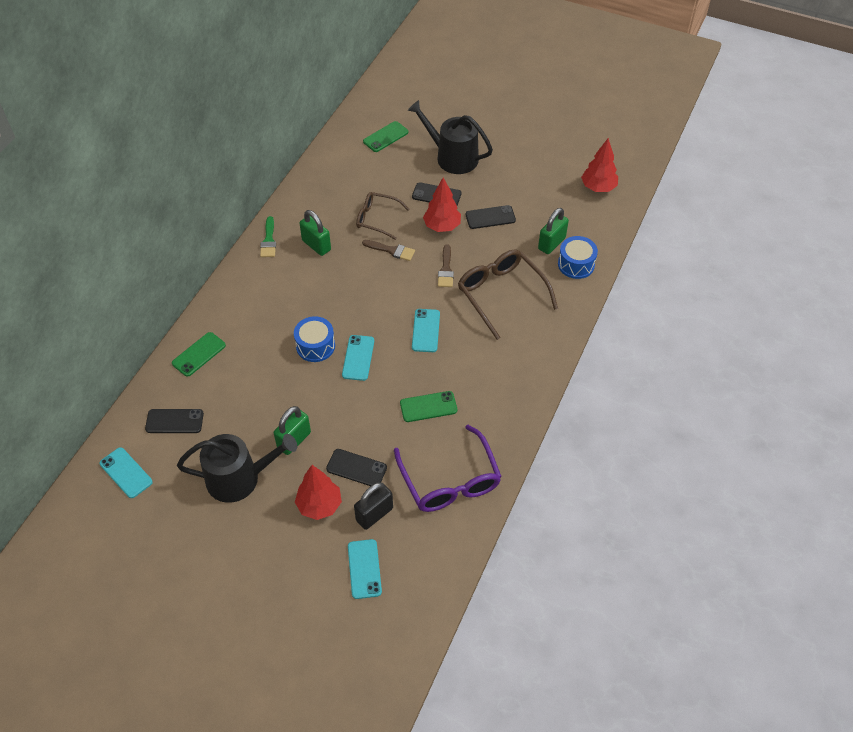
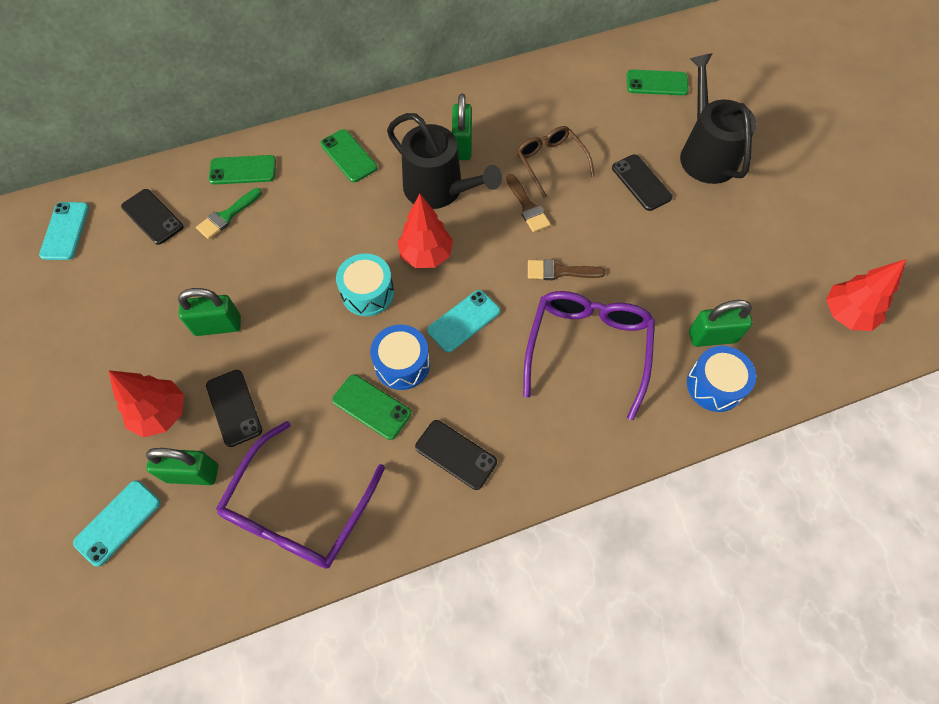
camera: 45 degrees right, 10 degrees up
black watering can [177,434,297,503] -> black watering can moved to [387,113,502,209]
green brush [260,216,276,257] -> green brush moved to [196,188,262,239]
blue drum [294,316,335,362] -> blue drum moved to [370,325,430,390]
turquoise phone [342,335,374,381] -> turquoise drum [336,253,394,316]
black padlock [354,482,393,530] -> green padlock [146,448,218,485]
red tree [423,178,461,232] -> red tree moved to [397,194,453,268]
brown brush [438,244,454,287] -> brown brush turned 45 degrees clockwise [528,259,605,280]
brown glasses [458,249,558,340] -> purple glasses [523,291,655,420]
black phone [466,205,516,229] -> black phone moved to [415,420,497,490]
none -> green phone [320,129,377,182]

